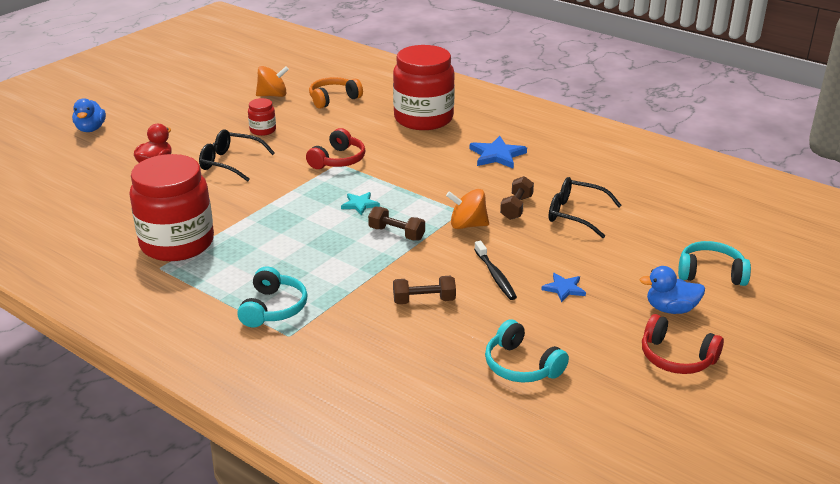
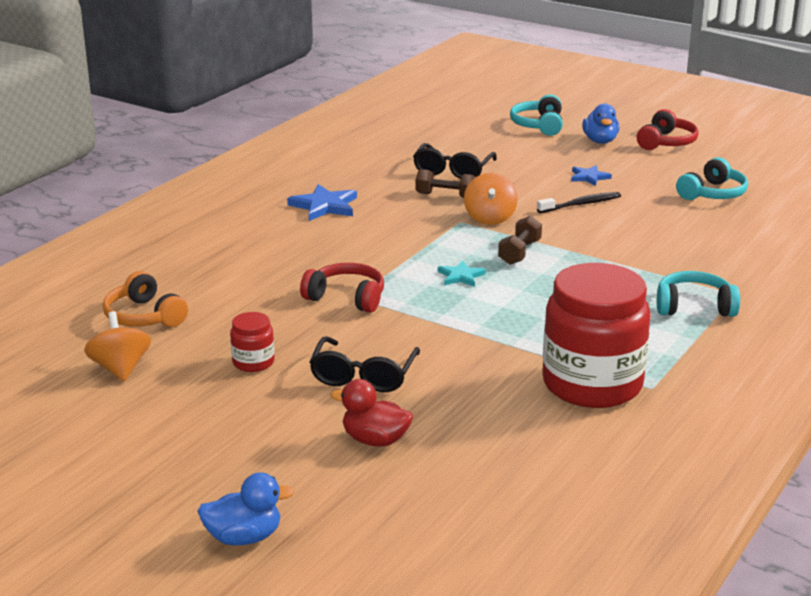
camera: 95 degrees left, 5 degrees down
red jar [393,45,455,130] -> none
brown dumbbell [393,276,456,304] -> none

